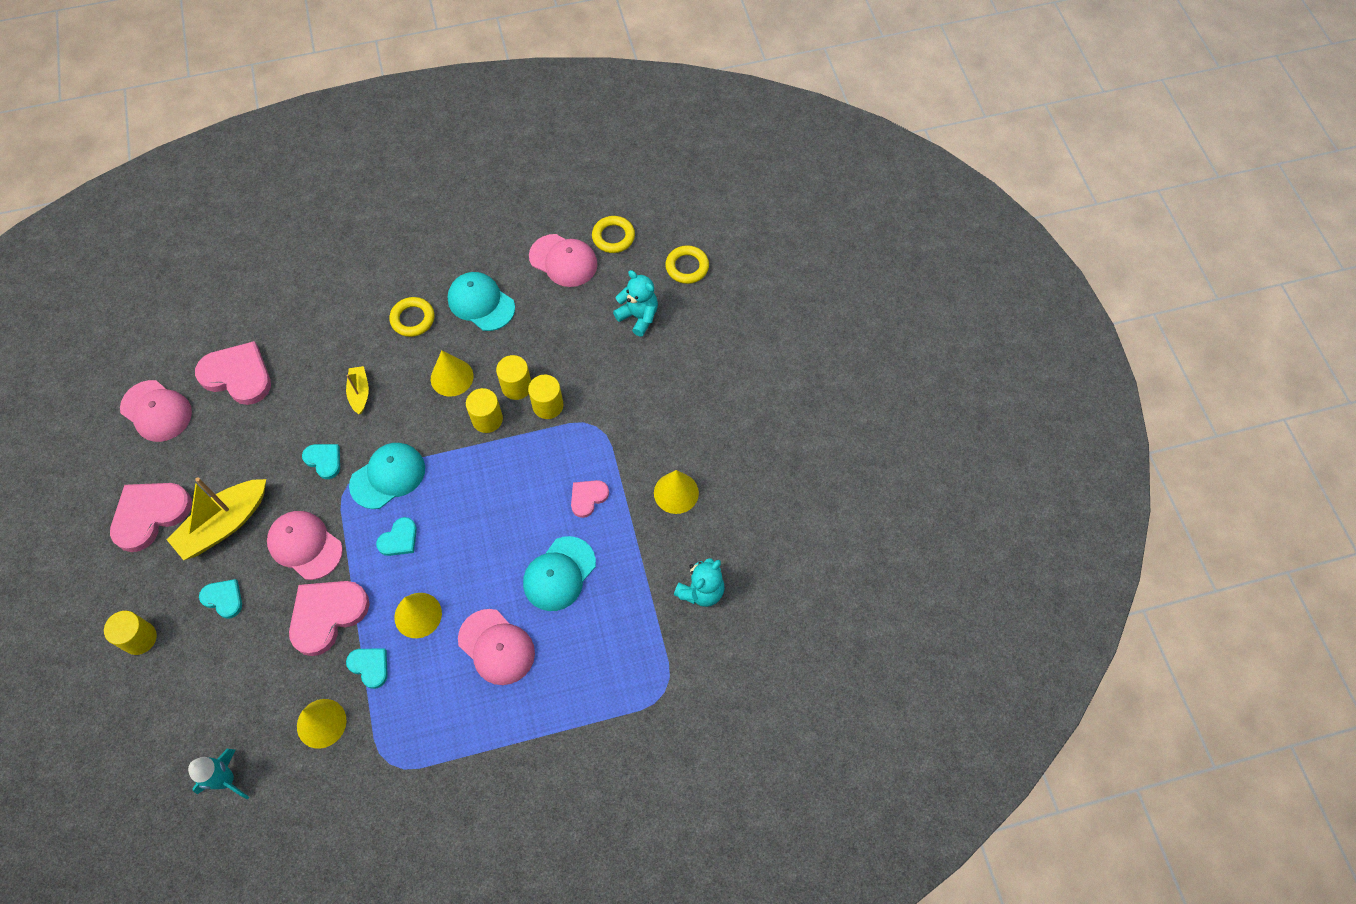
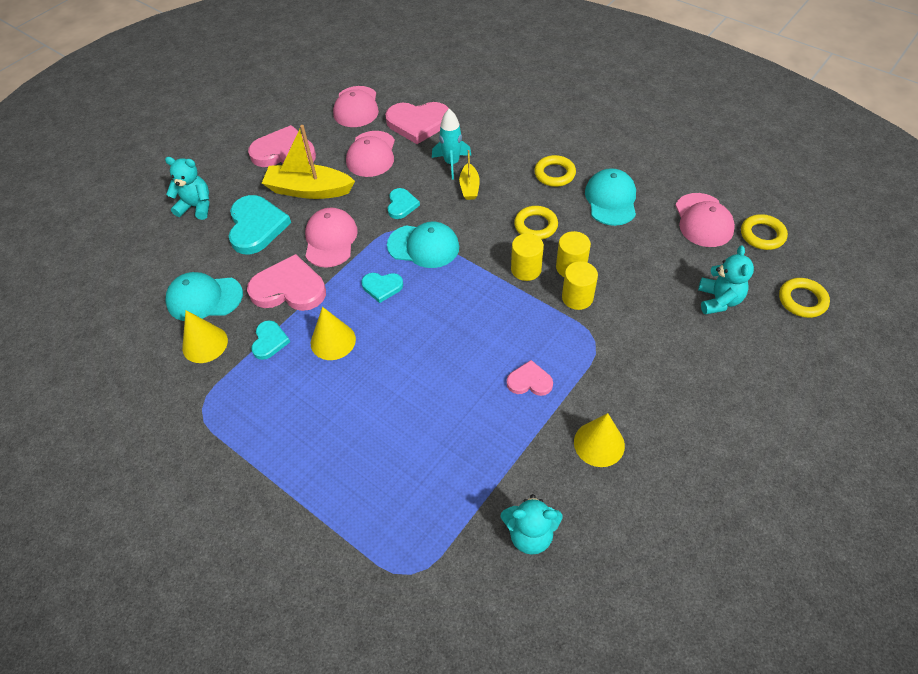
camera: 55 degrees right, 10 degrees down
yellow cylinder [104,611,157,655] -> turquoise teddy bear [165,157,209,220]
turquoise rocket [188,749,249,799] -> turquoise rocket moved to [432,109,472,180]
pink heart [195,341,271,405] -> pink heart turned 105 degrees clockwise [385,102,449,144]
turquoise heart [199,579,242,619] -> turquoise heart [229,195,291,254], size x1.86
yellow boat [346,366,369,414] -> yellow boat turned 135 degrees clockwise [459,150,480,200]
yellow cone [431,350,473,397] -> yellow ring [514,206,558,240]
pink cap [458,609,535,685] -> pink cap moved to [346,131,395,177]
turquoise cap [523,536,596,611] -> turquoise cap moved to [165,272,243,321]

